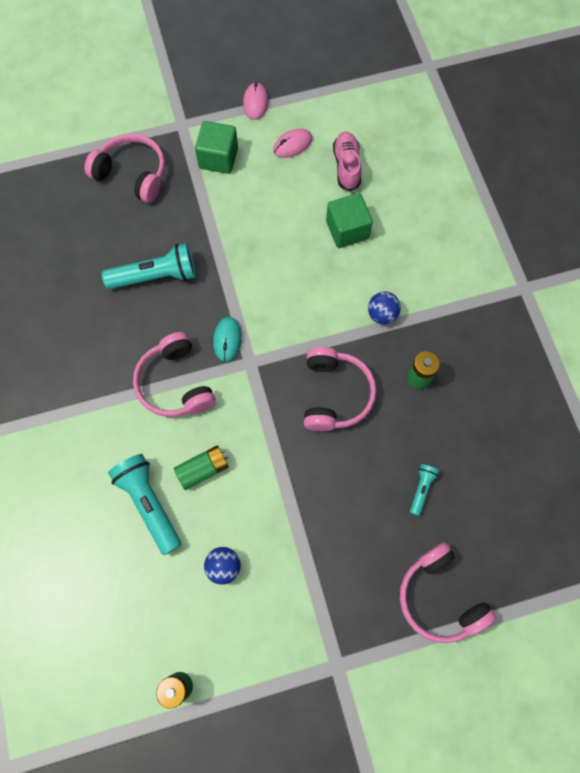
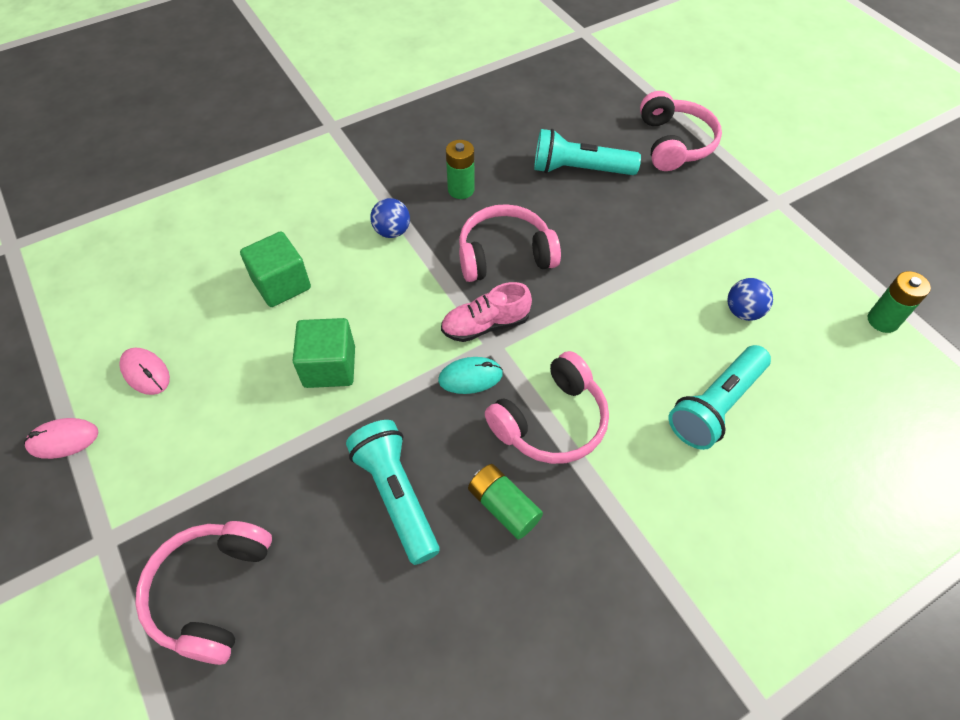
camera: 105 degrees left, 15 degrees down
green battery [174,445,229,490] -> green battery moved to [468,464,543,539]
green cube [195,121,238,174] -> green cube moved to [292,318,355,388]
pink shoe [333,132,361,191] -> pink shoe moved to [441,282,532,342]
pink headphones [400,542,496,643] -> pink headphones turned 45 degrees counterclockwise [640,91,722,171]
turquoise flashlight [410,464,439,516] -> turquoise flashlight [534,129,641,175], size x1.97

